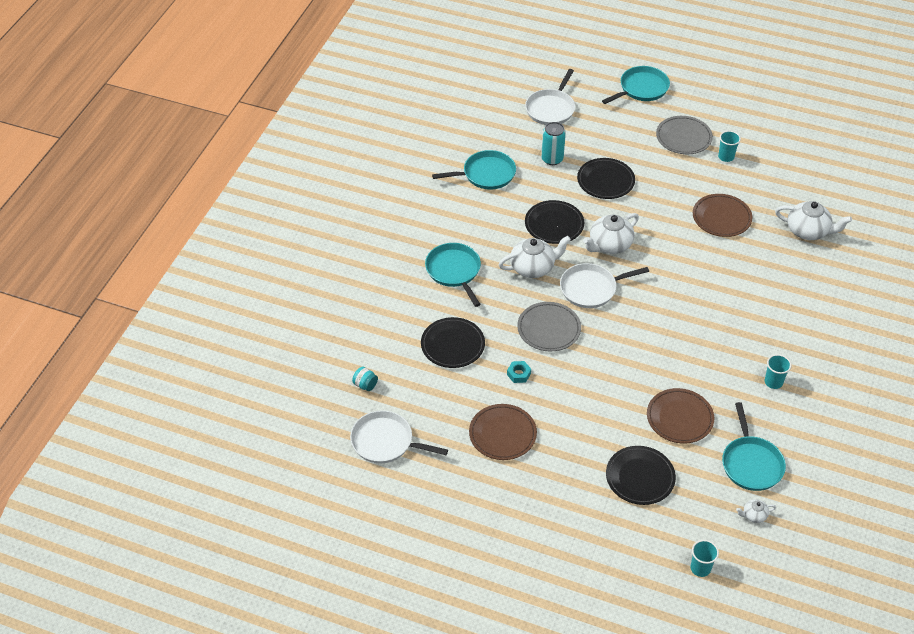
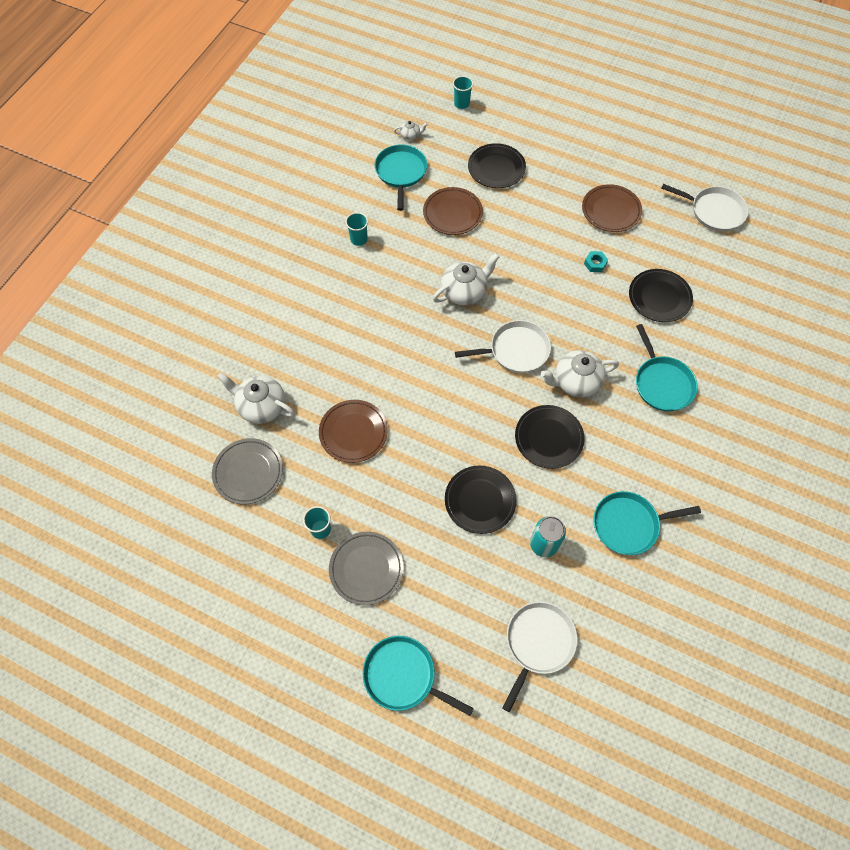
camera: 175 degrees left, 15 degrees up
turquoise jar [352,367,378,391] -> none
grey plate [517,302,581,351] -> grey plate moved to [212,438,283,504]
white teapot [583,213,639,254] -> white teapot moved to [433,253,499,305]
turquoise pan [602,66,670,104] -> turquoise pan turned 60 degrees clockwise [363,636,474,716]

